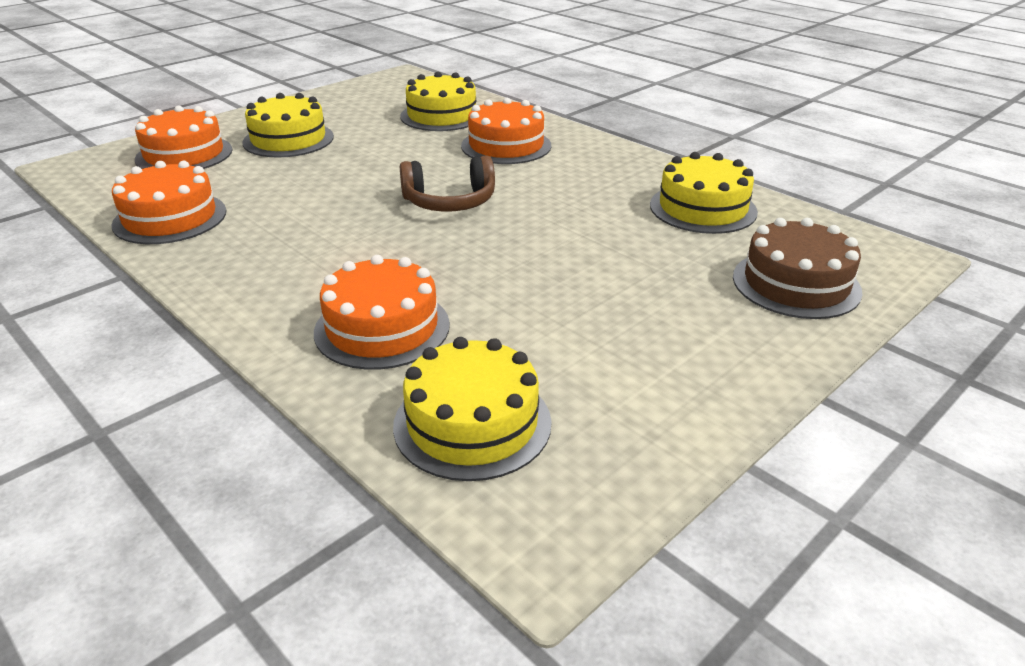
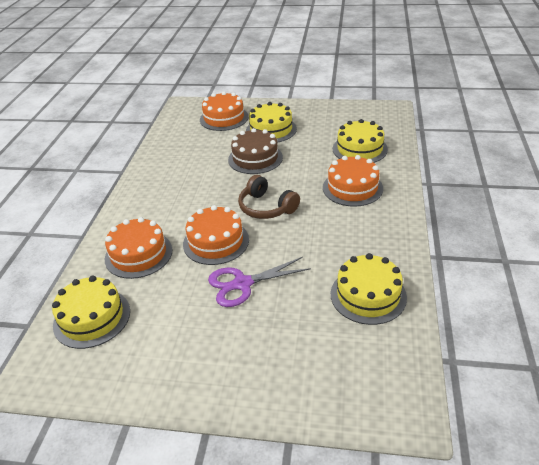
camera: 55 degrees right, 5 degrees up
orange cake [112,161,226,244] -> orange cake moved to [183,205,249,265]
brown cake [733,218,863,319] -> brown cake moved to [228,128,283,174]
none -> purple scissors [208,257,311,307]

